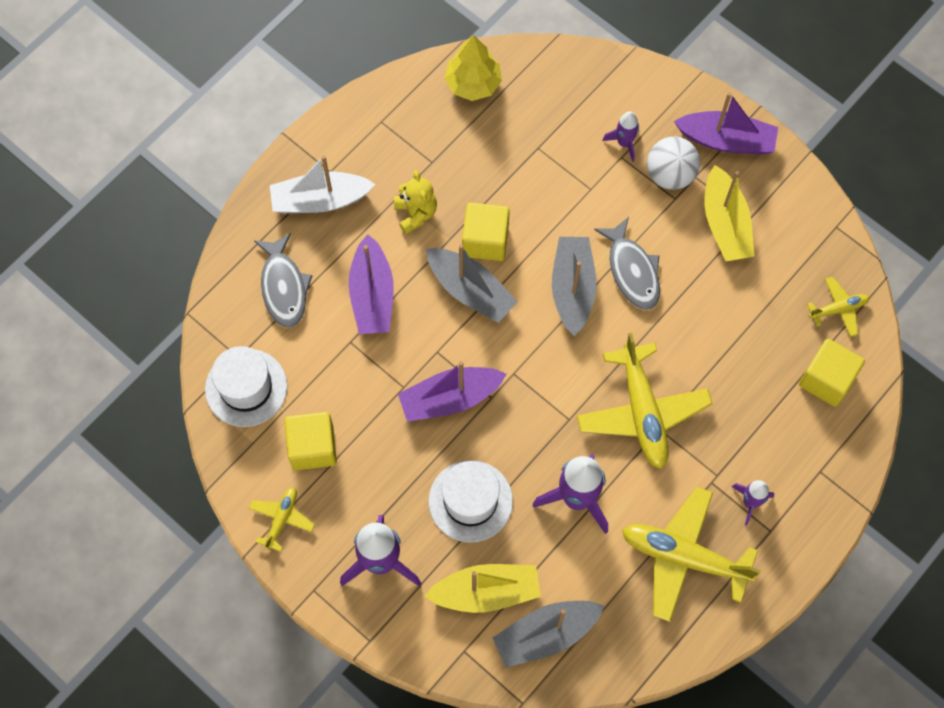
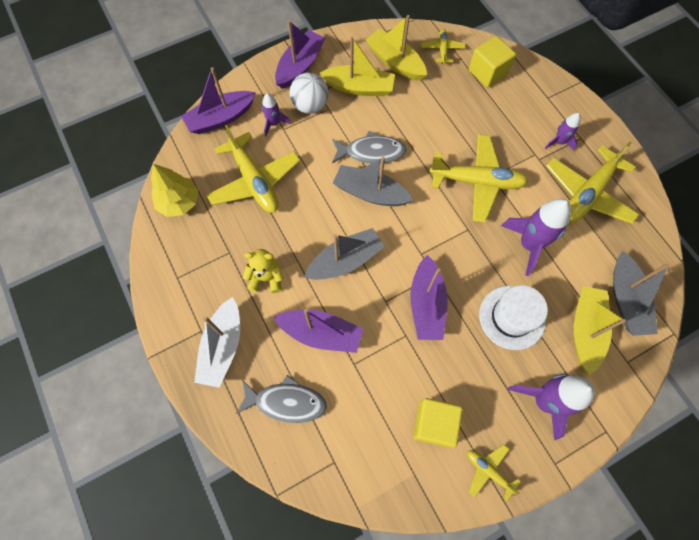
camera: 70 degrees left, 0 degrees up
white hat [205,346,287,427] -> none
yellow cube [462,202,510,261] -> none
none -> purple boat [181,67,255,134]
none -> yellow plane [206,125,300,213]
none -> yellow boat [366,15,427,81]

